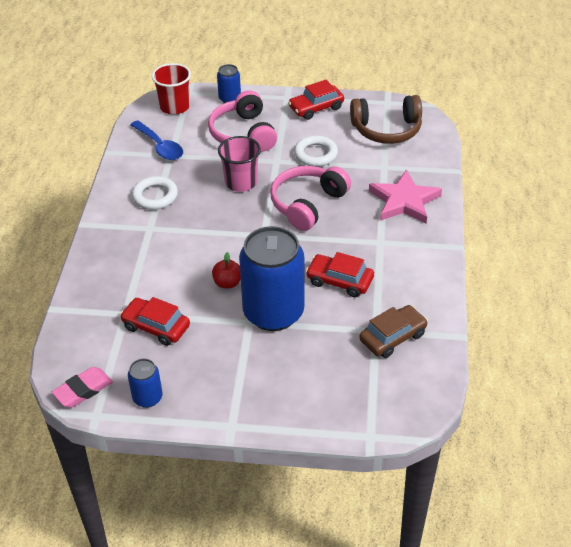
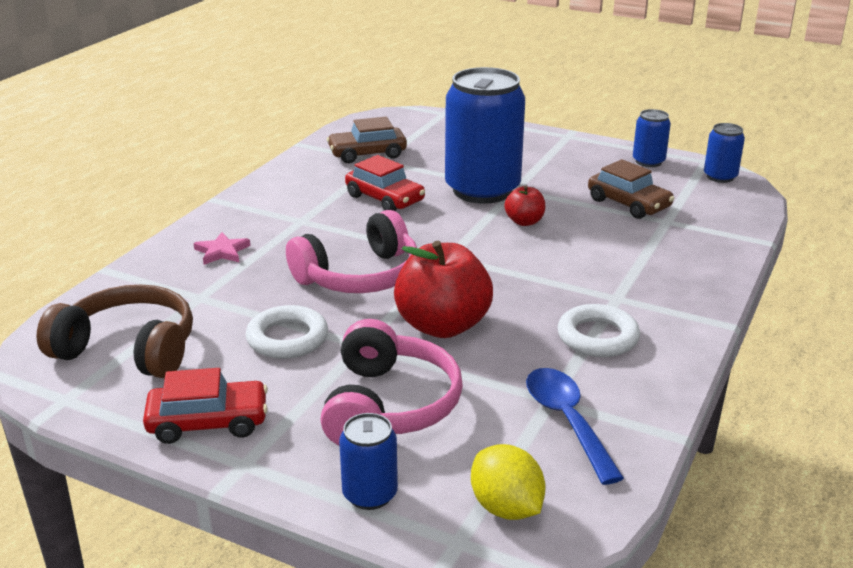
camera: 160 degrees left, 15 degrees down
pink eraser [52,367,113,407] -> blue can [704,123,745,183]
red car [120,297,190,346] -> brown car [588,159,675,219]
red cup [152,63,191,115] -> yellow lemon [471,444,546,520]
pink cup [218,136,261,192] -> red apple [394,241,493,338]
pink star [369,170,442,224] -> pink star [193,232,250,265], size x0.50

